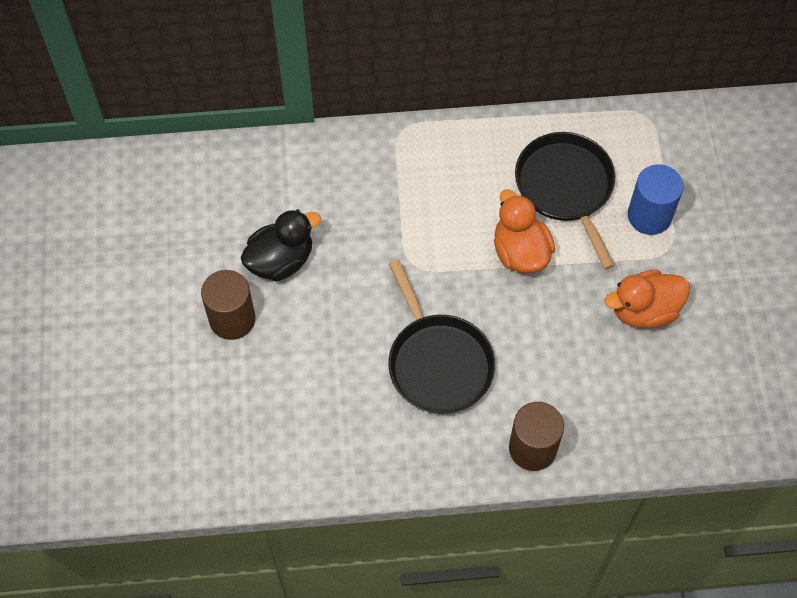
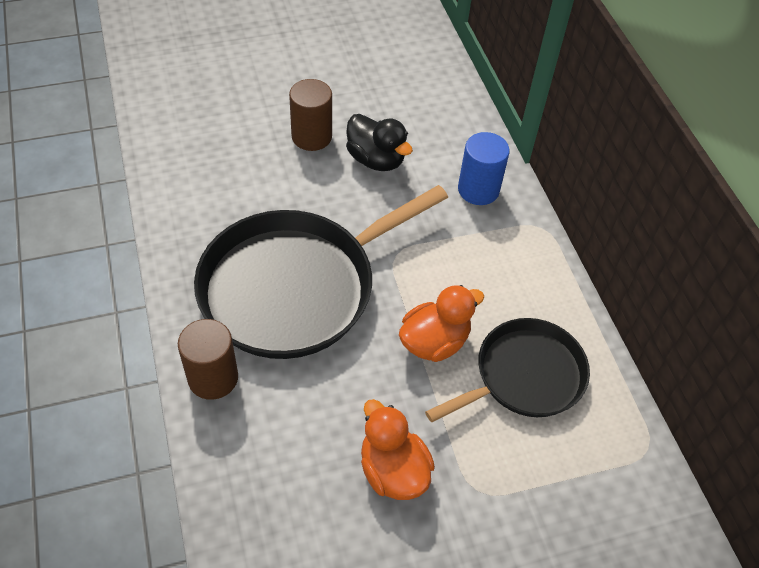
camera: 75 degrees right, 10 degrees down
black pan [388,260,495,414] -> black pan [194,185,448,359], size x1.65
blue cylinder [628,164,683,235] -> blue cylinder moved to [458,132,510,205]

